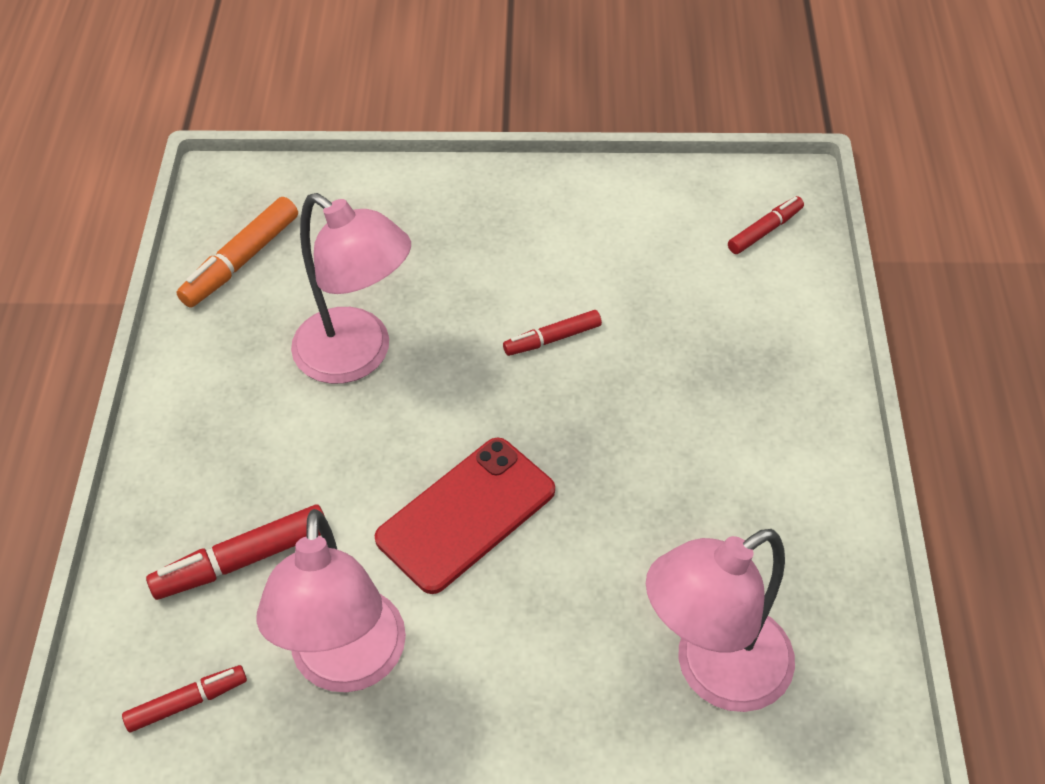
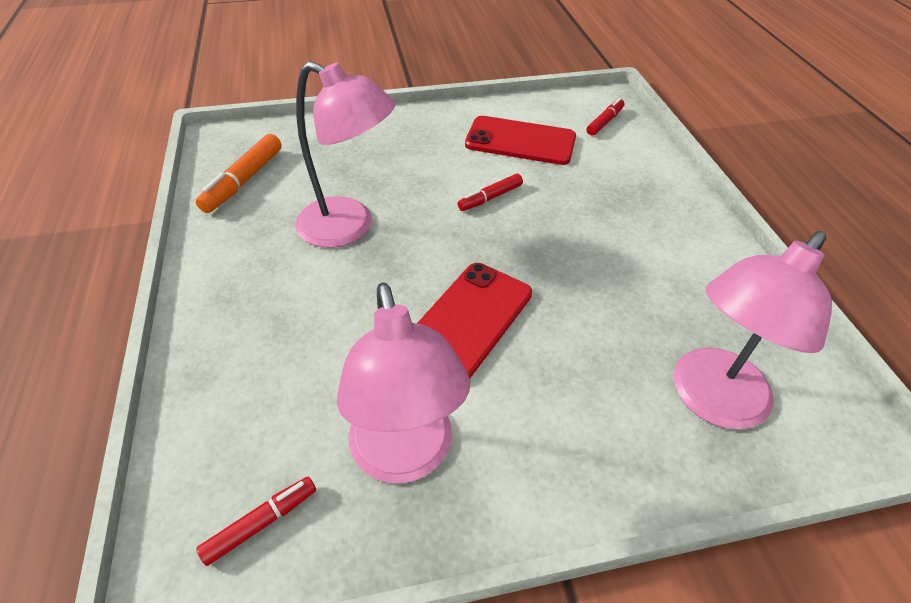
camera: 15 degrees left, 5 degrees down
red marker [146,505,325,600] -> none
none -> red phone [465,116,576,165]

